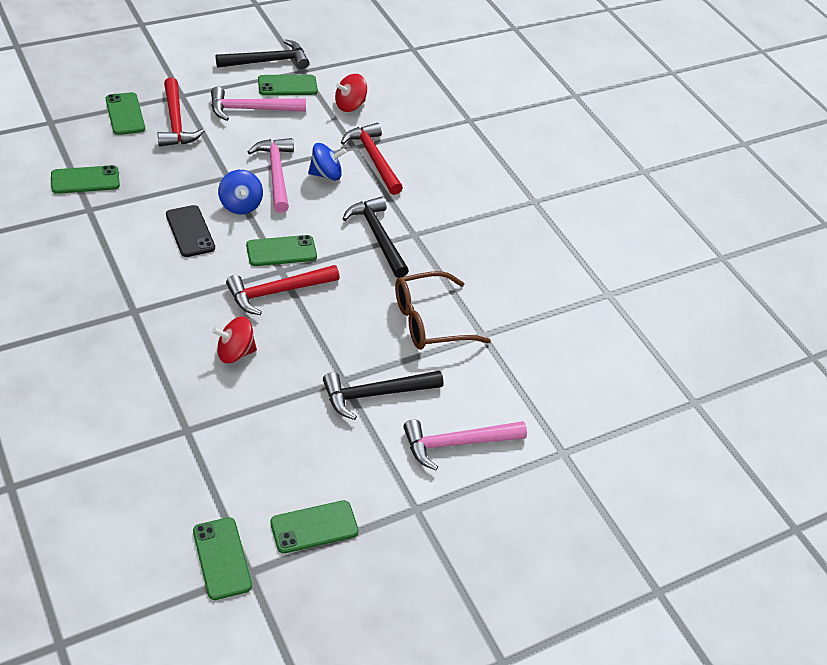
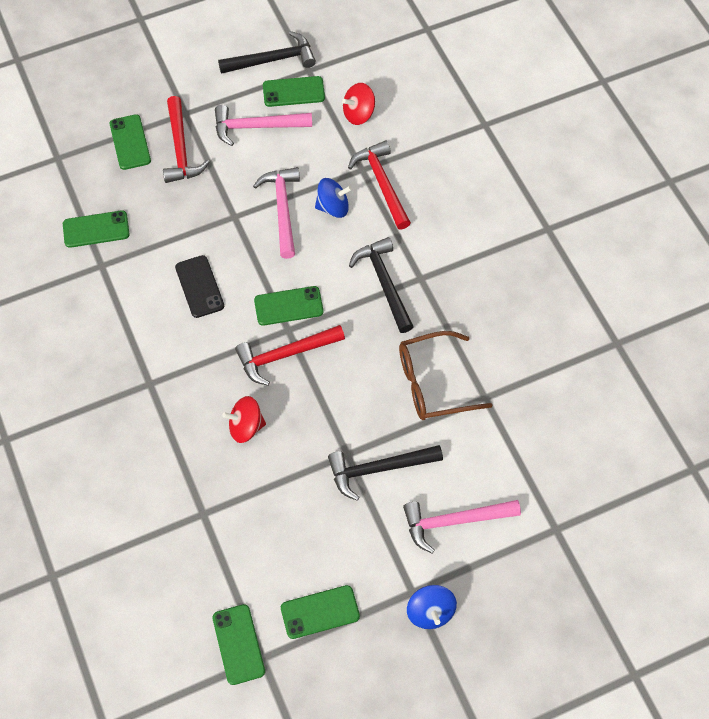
camera: 10 degrees right, 15 degrees up
blue spinning top [218,170,263,214] -> blue spinning top moved to [407,585,457,629]

